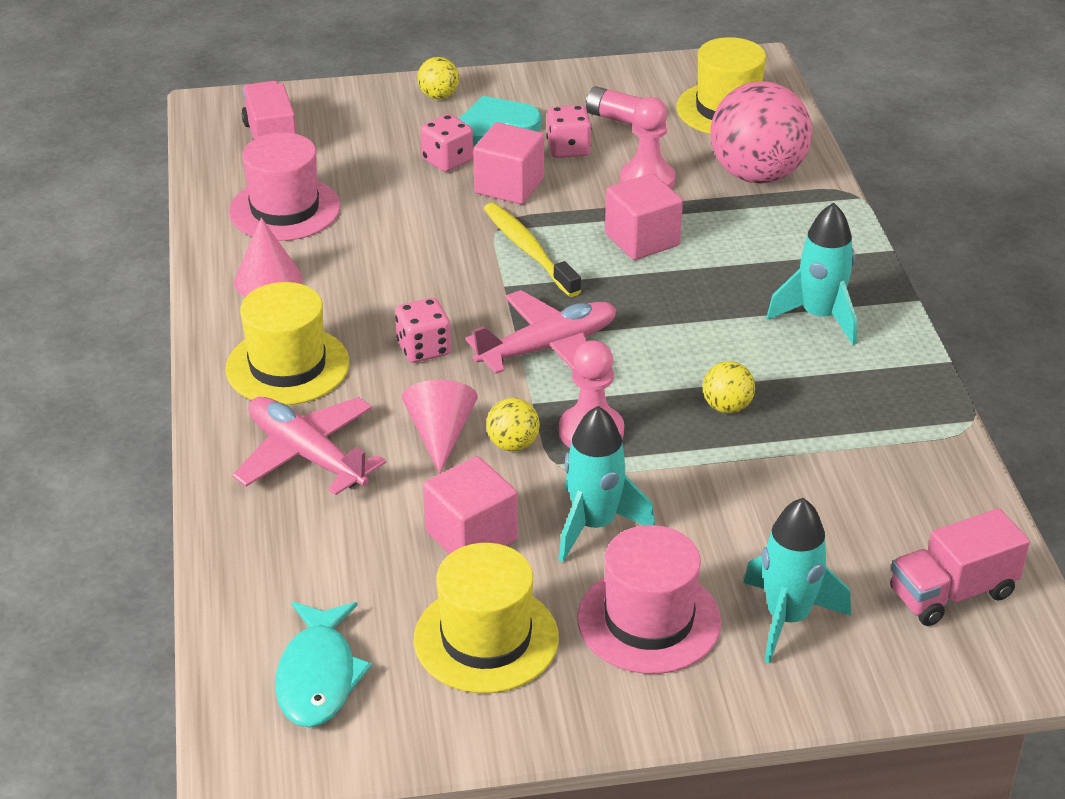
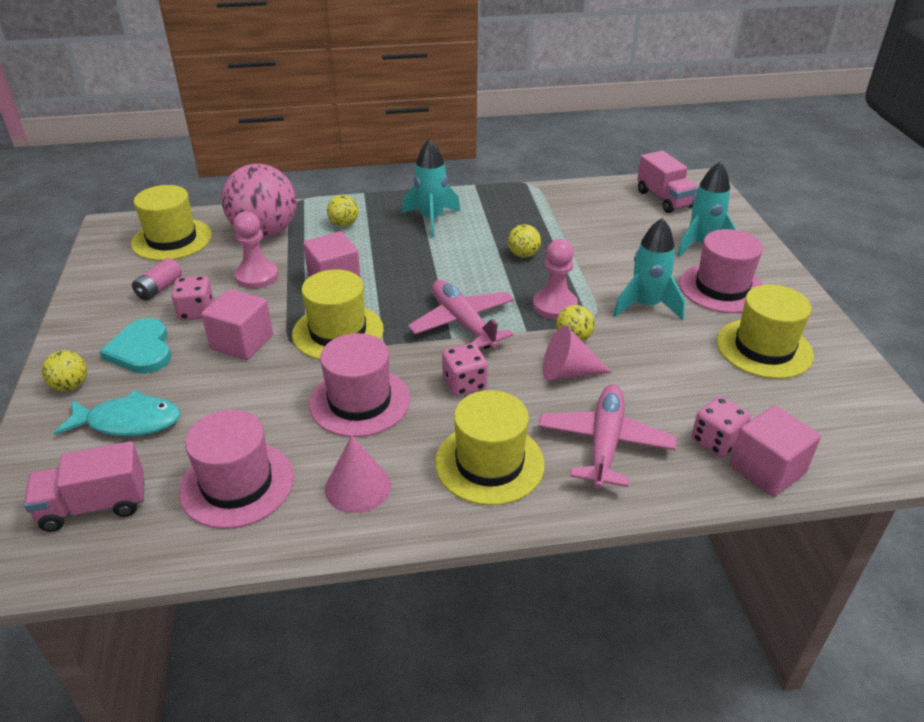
camera: 90 degrees left, 0 degrees up
pink plane [232,397,386,495] -> pink plane turned 150 degrees clockwise [538,385,677,489]
turquoise fish [275,602,372,728] -> turquoise fish moved to [54,390,180,436]
pink dice [420,114,473,172] -> pink dice moved to [692,396,751,457]
pink cube [423,456,518,554] -> pink cube moved to [730,405,821,497]
yellow toothbrush [484,203,581,297] -> yellow hat [292,269,384,360]
none -> pink hat [309,333,410,437]
none -> yellow ball [327,195,358,227]

